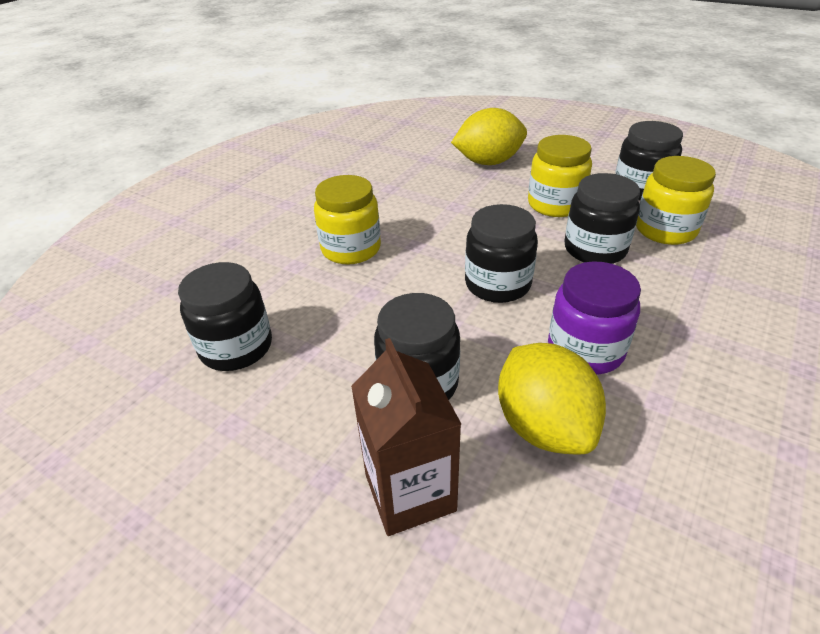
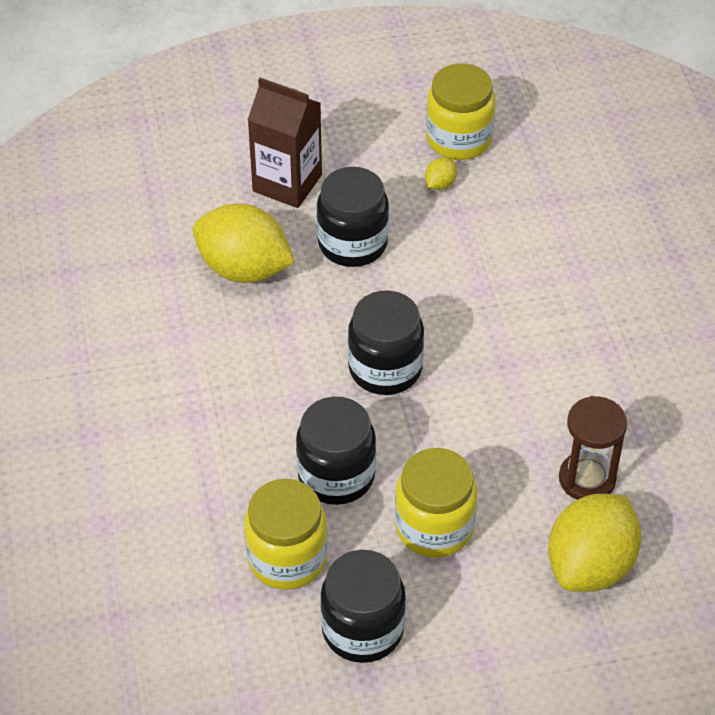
camera: 135 degrees right, 10 degrees up
black jar [178,262,272,371] -> none
yellow jar [314,175,381,265] -> yellow jar moved to [426,64,496,160]
purple jar [548,261,641,375] -> none
none -> yellow lemon [425,157,457,190]
none -> brown hourglass [559,396,627,500]

